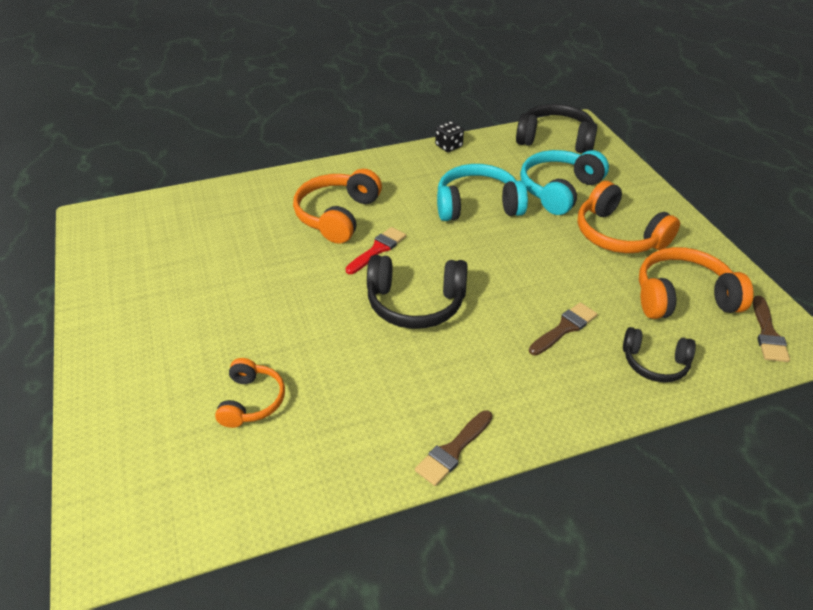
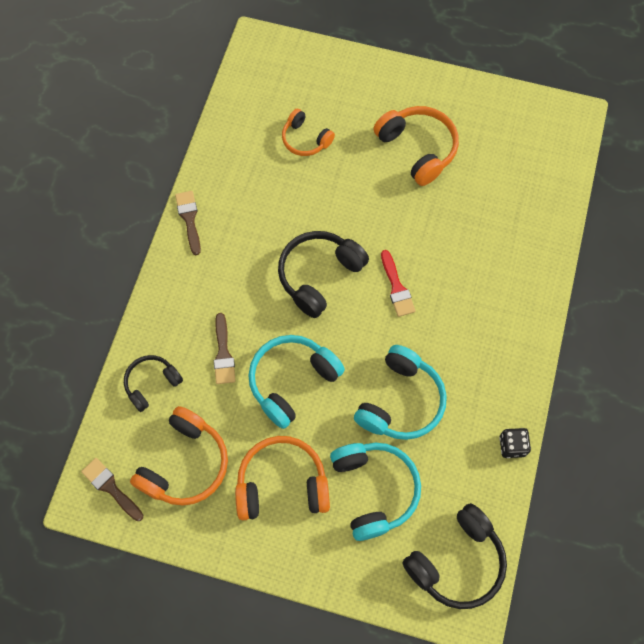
camera: 125 degrees right, 25 degrees up
orange headphones [293,169,382,244] -> orange headphones moved to [373,106,459,186]
none -> turquoise headphones [248,335,345,429]

